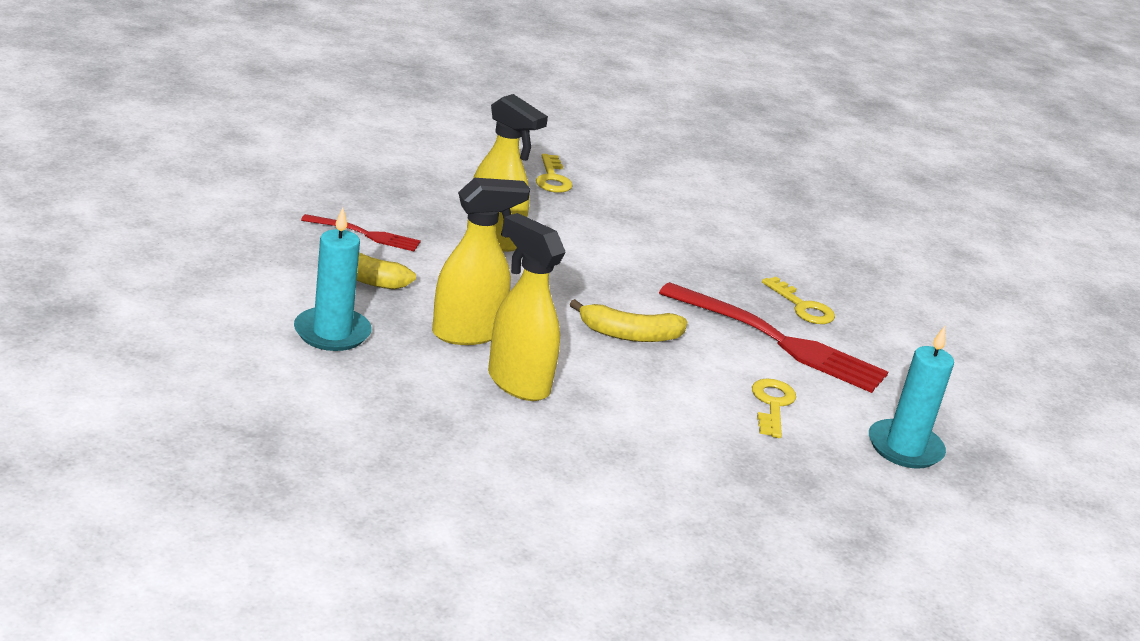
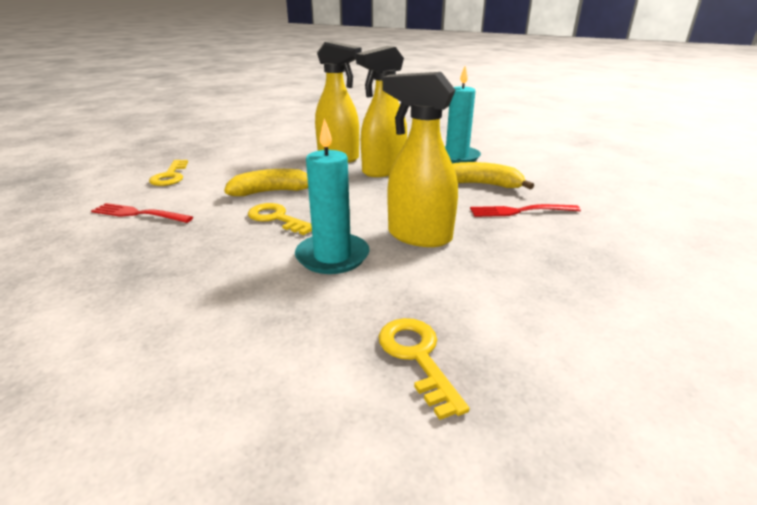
camera: 170 degrees right, 0 degrees up
red fork [659,282,888,393] -> red fork [91,203,193,223], size x0.52
yellow key [762,277,835,324] -> yellow key moved to [248,203,312,235]
turquoise candle [869,326,954,469] -> turquoise candle moved to [295,118,370,274]

